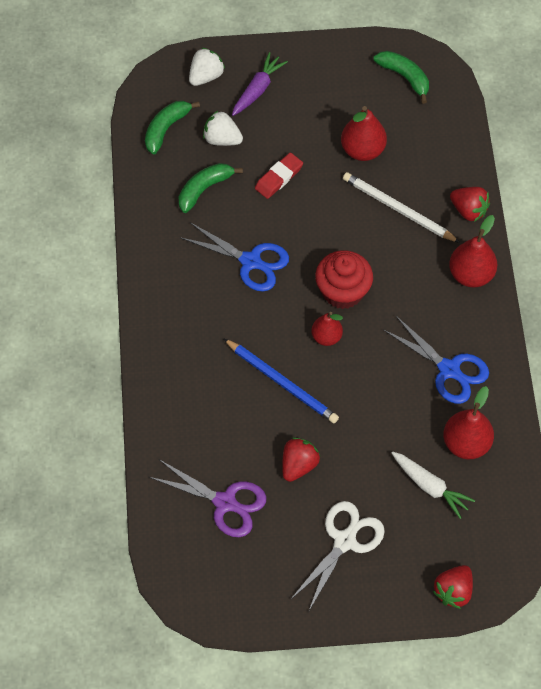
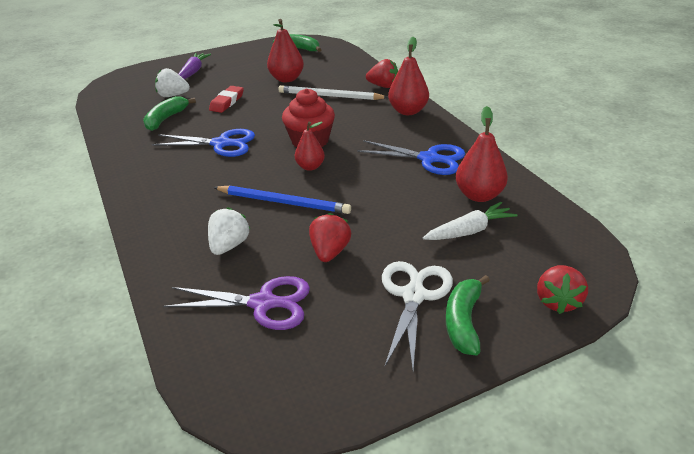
camera: 20 degrees left, 25 degrees down
green banana [145,101,200,154] -> green banana moved to [446,275,490,356]
white strawberry [189,48,225,86] -> white strawberry moved to [208,207,250,255]
white carrot [392,451,475,519] -> white carrot turned 45 degrees counterclockwise [423,202,518,240]

